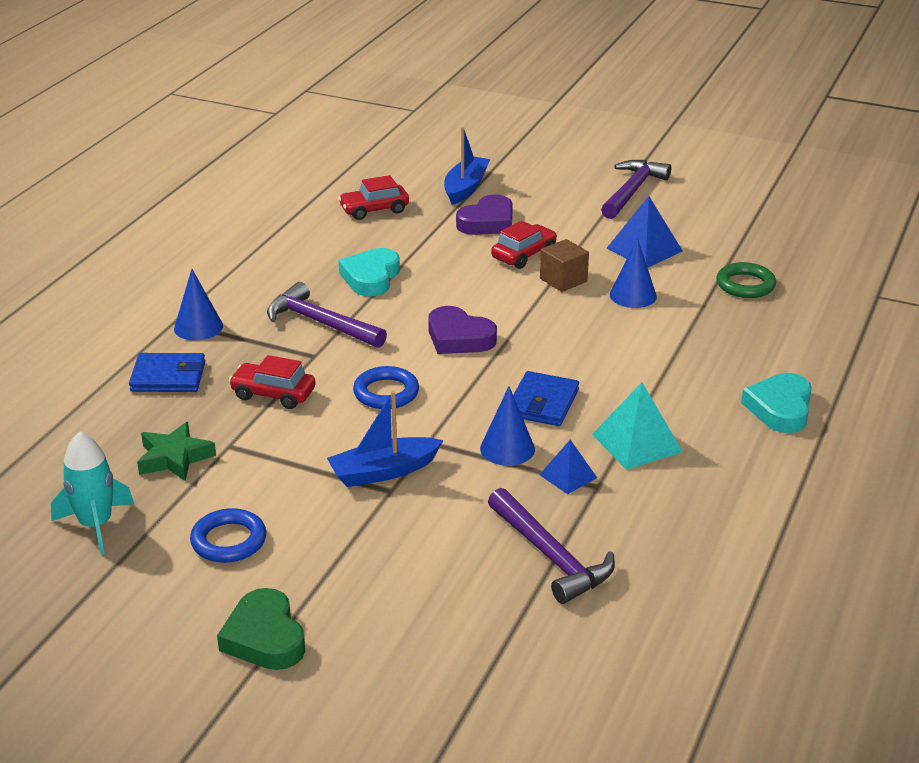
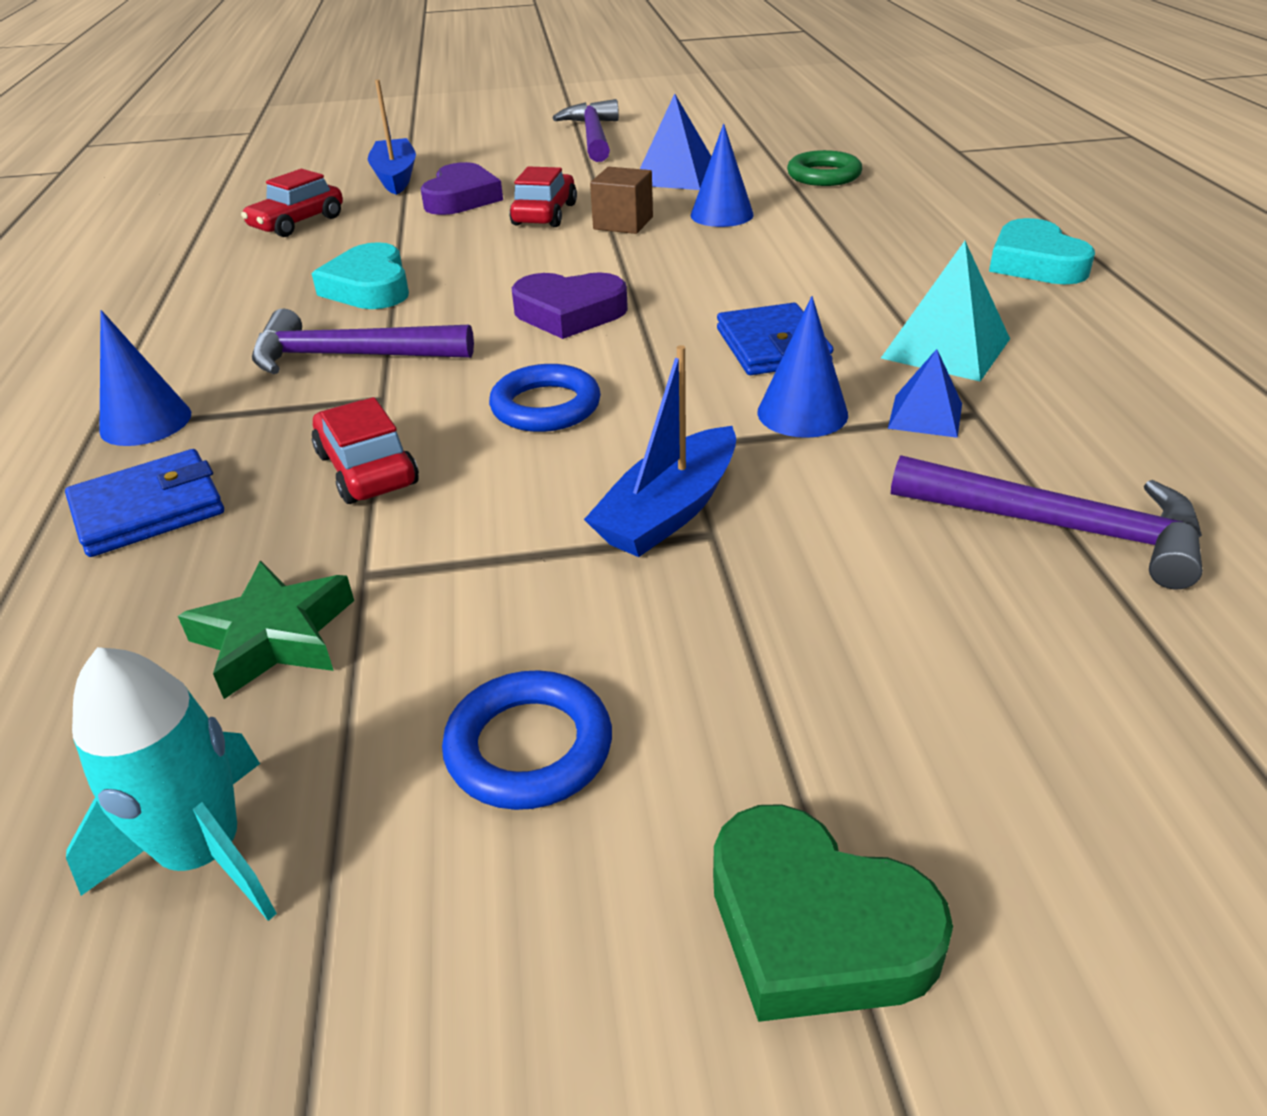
camera: 30 degrees left, 5 degrees up
red car [229,355,316,409] -> red car turned 75 degrees clockwise [312,397,419,504]

